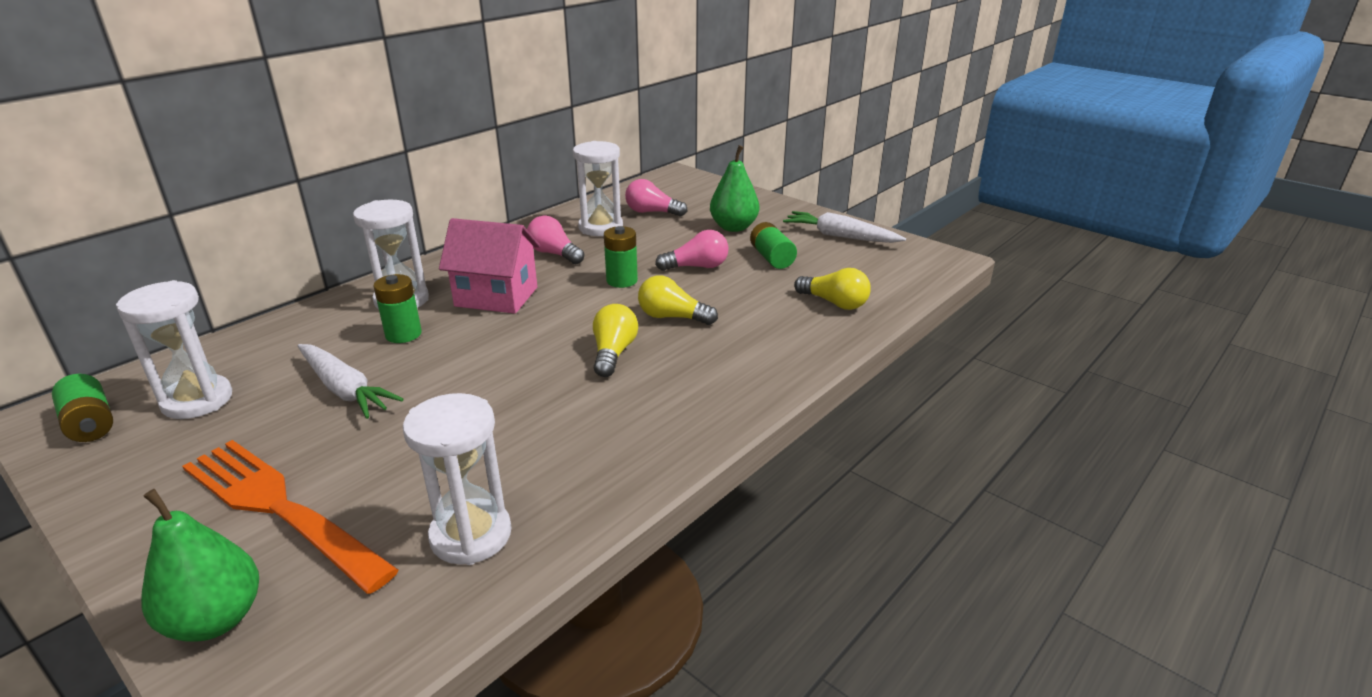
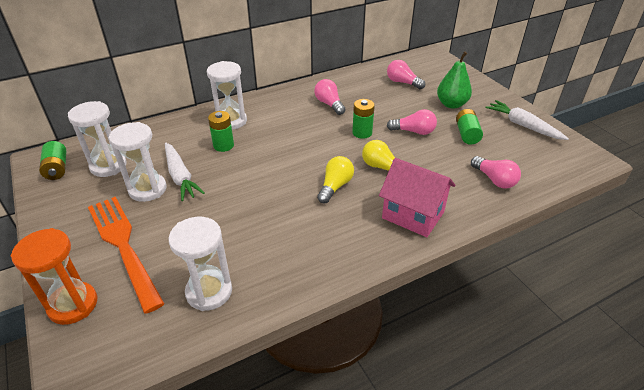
camera: 20 degrees right, 10 degrees up
green pear [141,489,259,642] -> orange hourglass [11,228,97,325]
pink house [439,218,540,314] -> pink house moved to [379,158,455,237]
white hourglass [573,141,623,236] -> white hourglass moved to [109,122,167,202]
yellow light bulb [794,268,871,310] -> pink light bulb [471,156,521,189]

